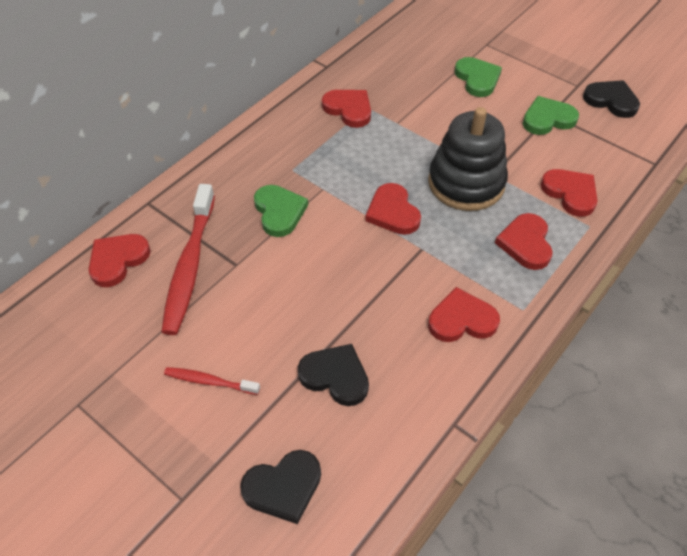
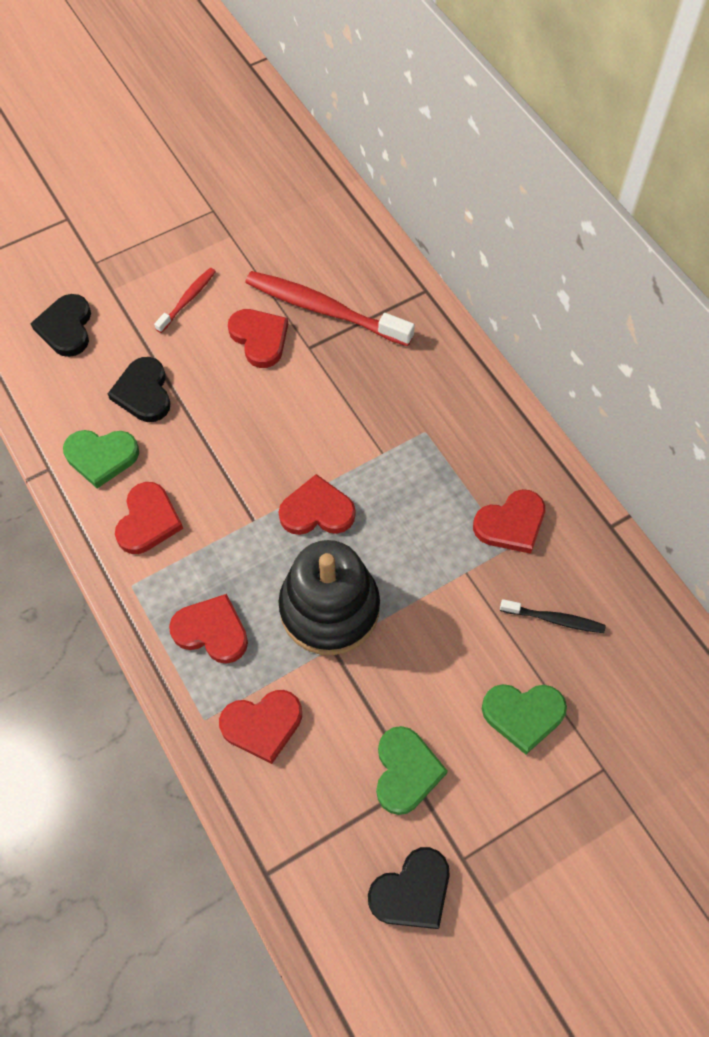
camera: 110 degrees right, 10 degrees up
red heart [89,234,151,287] -> red heart moved to [228,309,288,368]
green heart [254,185,308,237] -> green heart moved to [63,430,139,488]
black heart [298,344,369,406] -> black heart turned 120 degrees clockwise [108,357,171,422]
none -> black toothbrush [500,599,606,633]

